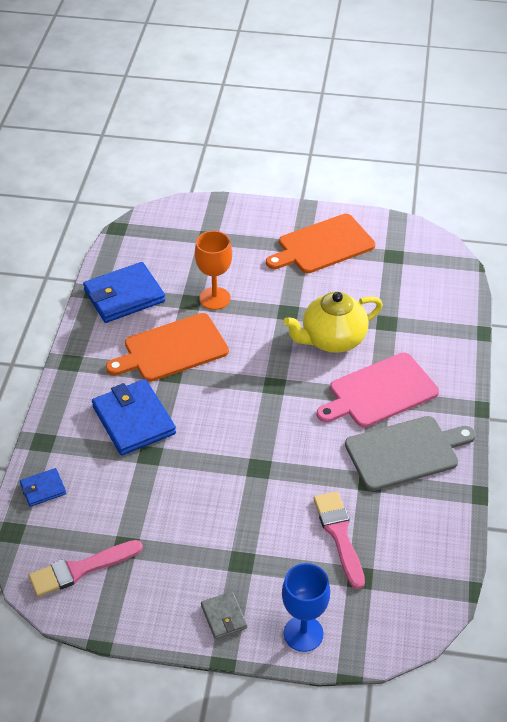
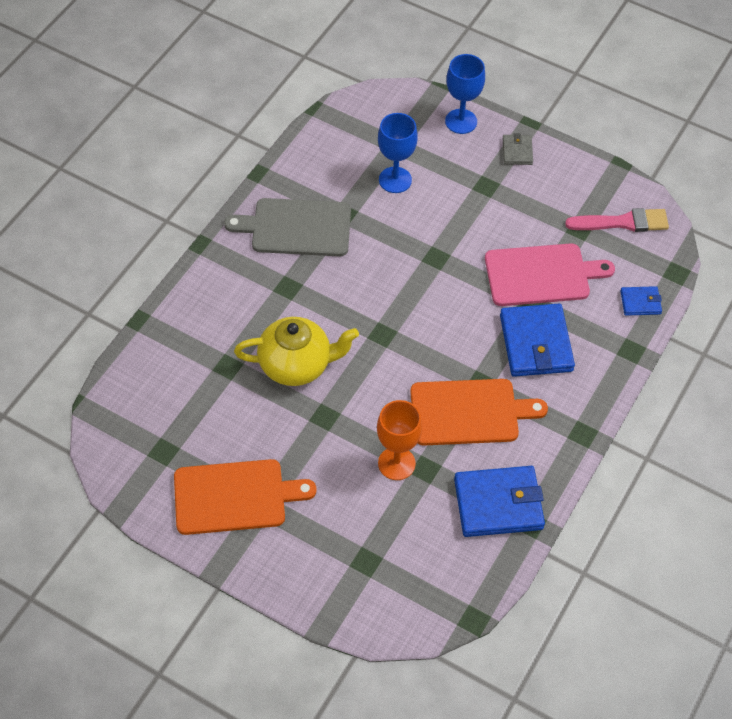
camera: 160 degrees left, 10 degrees up
pink brush [314,491,365,589] -> blue goblet [378,113,418,193]
pink cutting board [317,353,439,427] -> pink cutting board moved to [485,243,615,306]

